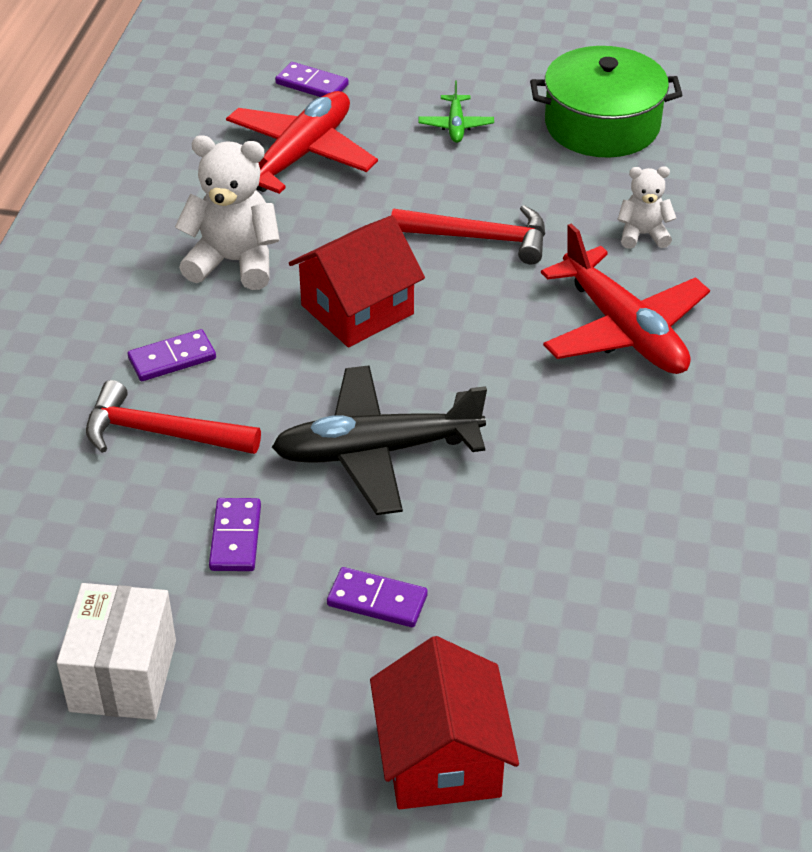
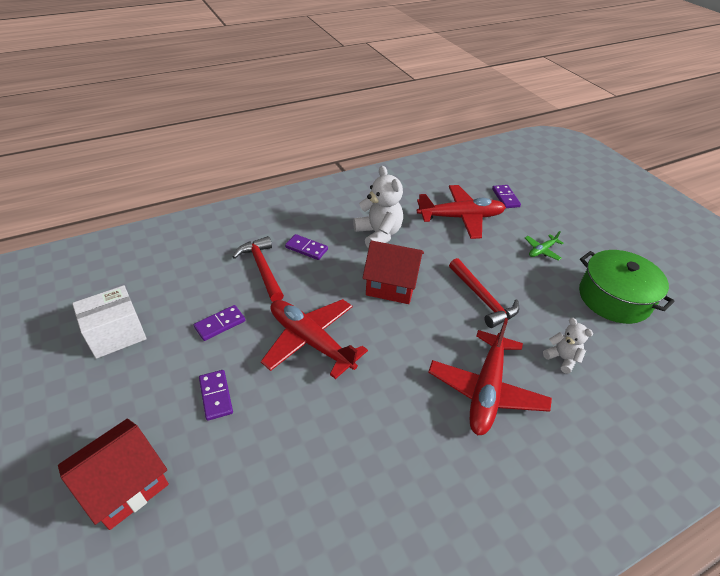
camera: 50 degrees right, 0 degrees up
black plane [272,365,487,515] -> red plane [261,299,368,379]

